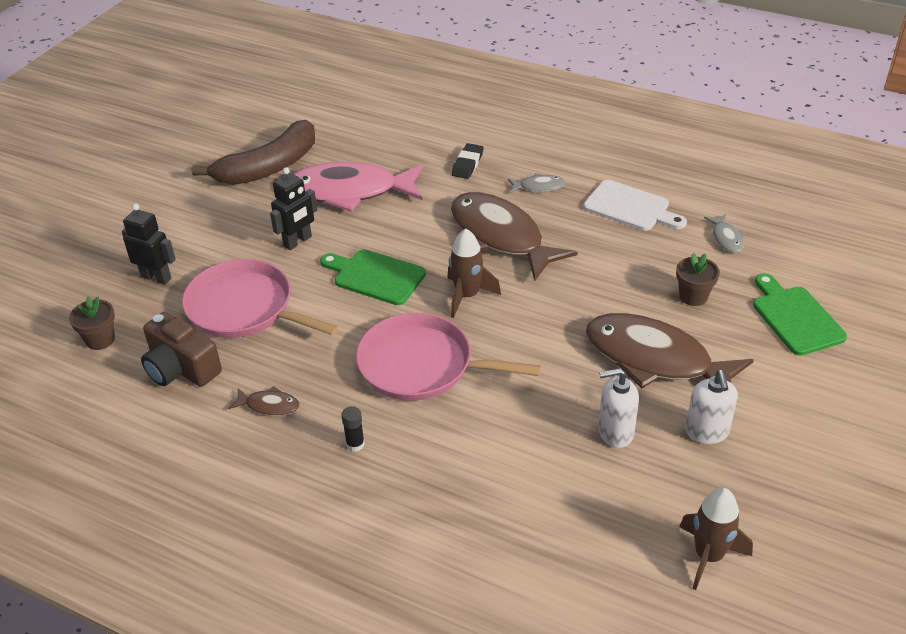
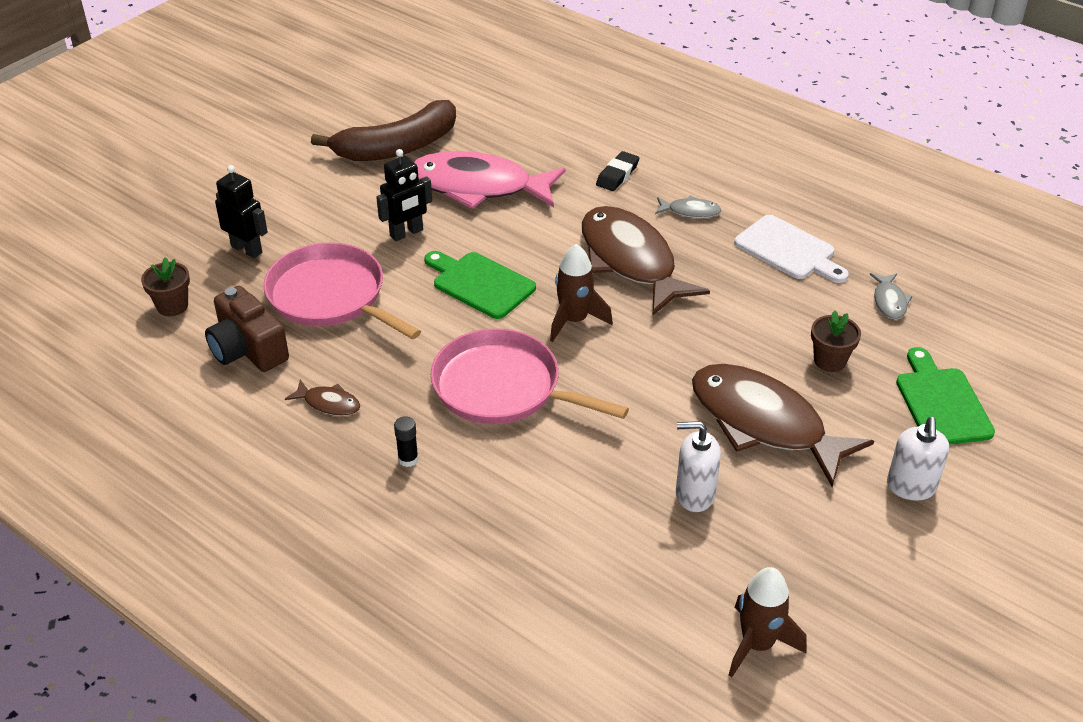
camera: 10 degrees right, 0 degrees up
white soap dispenser [685,370,738,444] -> white soap dispenser moved to [887,417,949,501]

